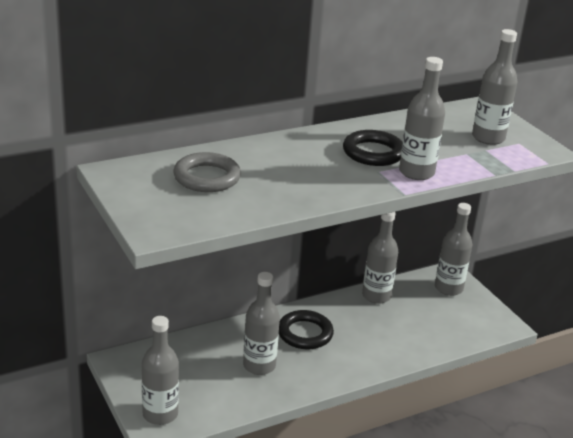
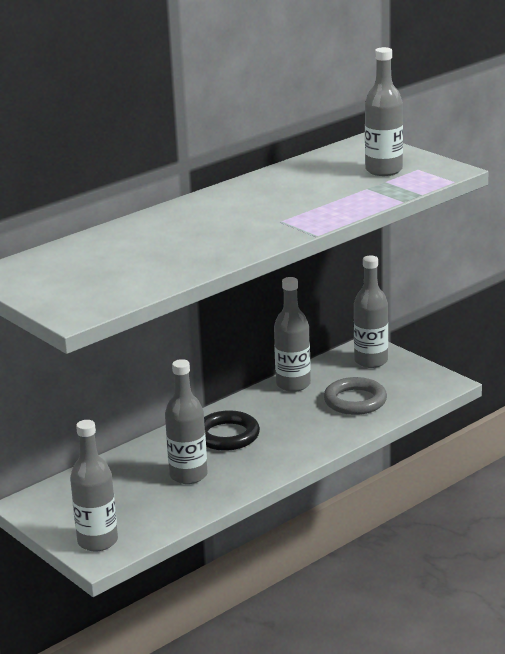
camera: 10 degrees left, 5 degrees down
grey ring [173,152,241,192] -> grey ring moved to [324,377,387,415]
black ring [343,130,403,166] -> none
grey bottle [399,57,445,180] -> none

